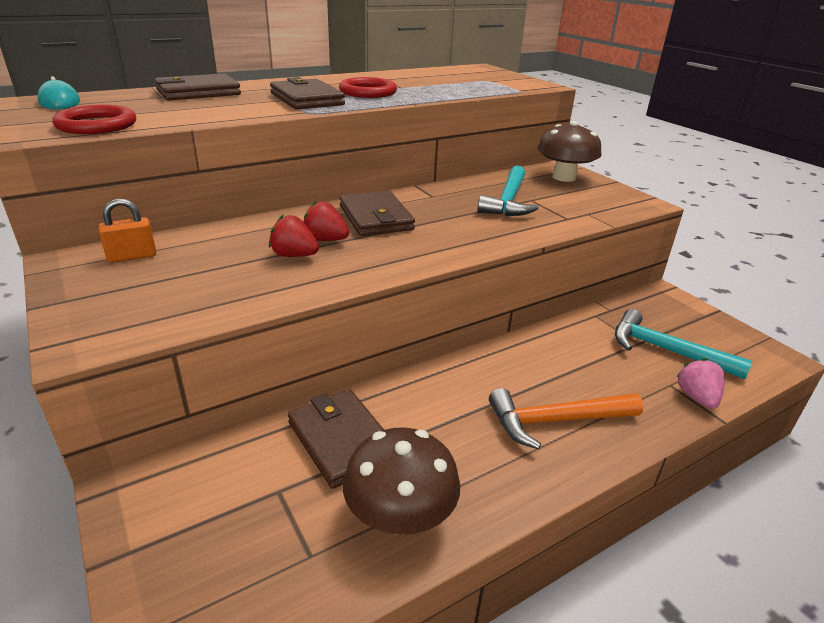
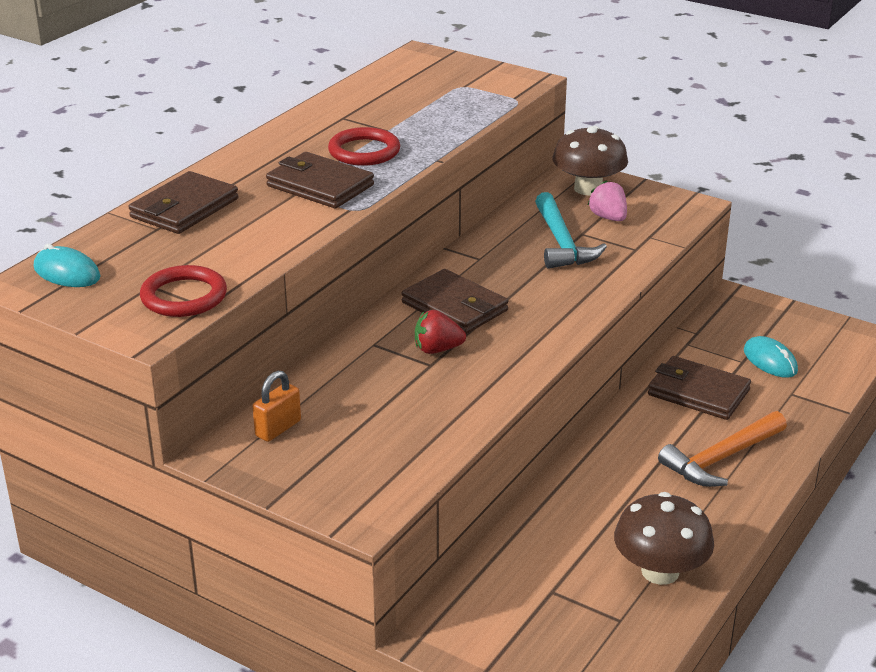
camera: 25 degrees left, 0 degrees up
red strawberry [269,215,319,257] -> none
brown wallet [288,389,384,489] -> brown wallet moved to [648,356,751,420]
turquoise hammer [615,309,752,379] -> turquoise mouse [744,336,798,378]
pink strawberry [676,358,725,409] -> pink strawberry moved to [588,180,627,221]

